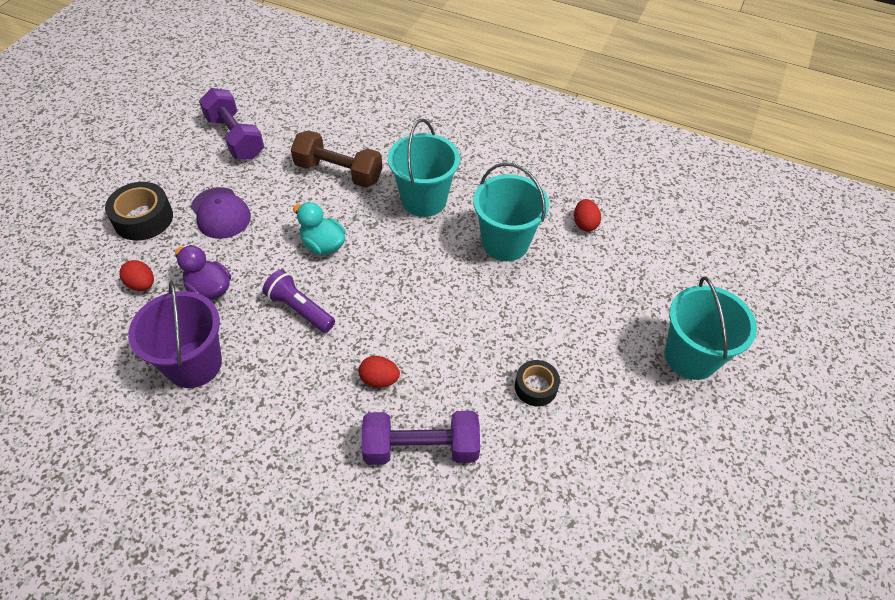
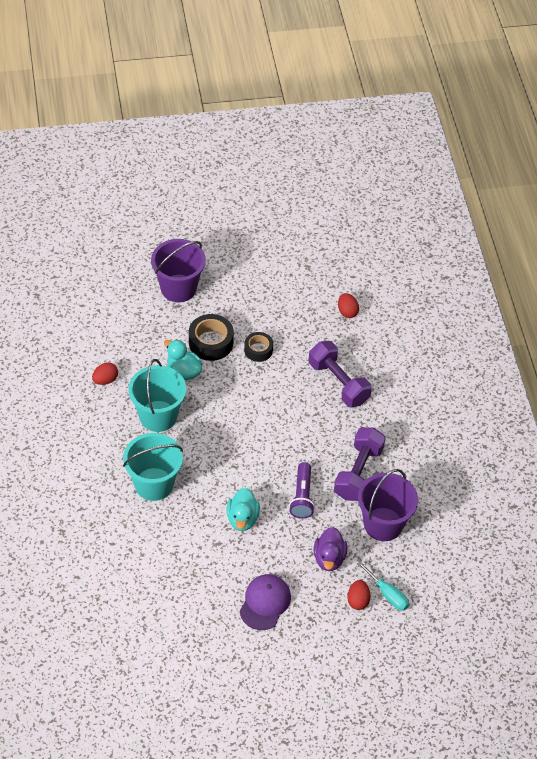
camera: 125 degrees left, 0 degrees up
black tape [105,182,173,241] -> black tape moved to [189,314,234,361]
purple dumbbell [199,88,264,160] -> purple dumbbell moved to [334,427,386,501]
brown dumbbell [291,131,383,188] -> none
red egg [359,356,400,387] -> red egg moved to [338,293,359,318]
turquoise bucket [665,276,757,380] -> purple bucket [151,239,206,302]
none -> turquoise duck [164,339,202,380]
none -> turquoise screwdriver [357,561,409,611]

